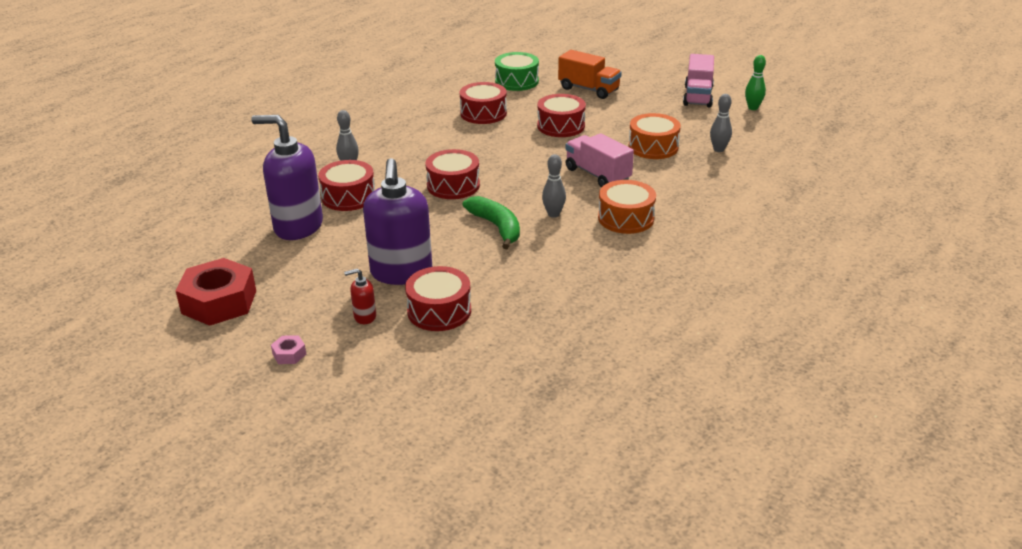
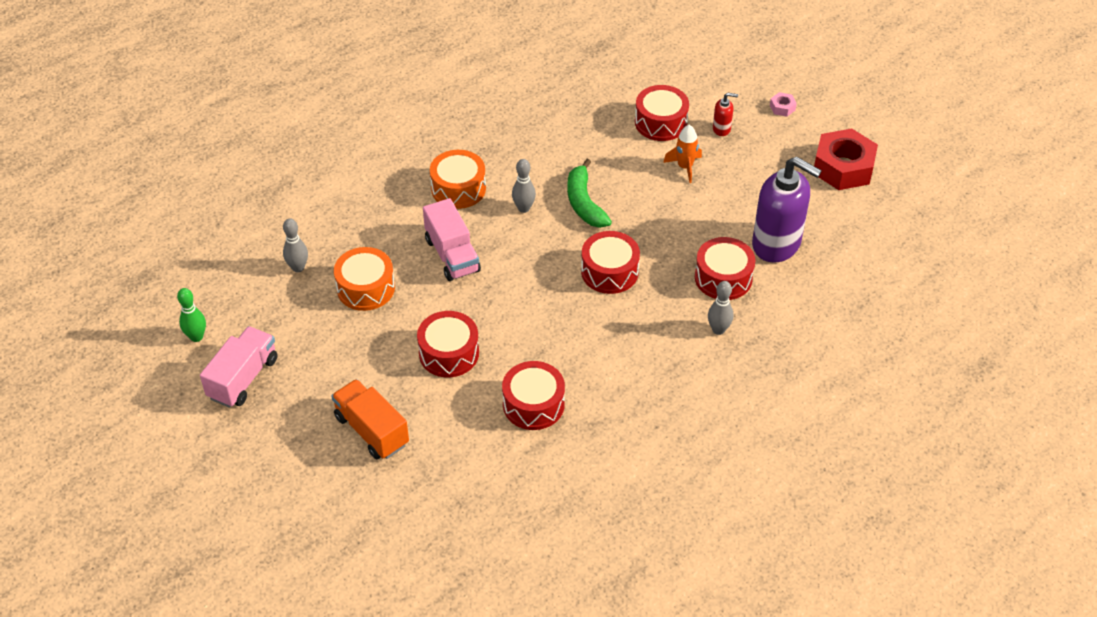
camera: 165 degrees left, 15 degrees up
purple soap dispenser [363,158,432,285] -> orange rocket [663,125,702,183]
green drum [495,52,539,91] -> none

